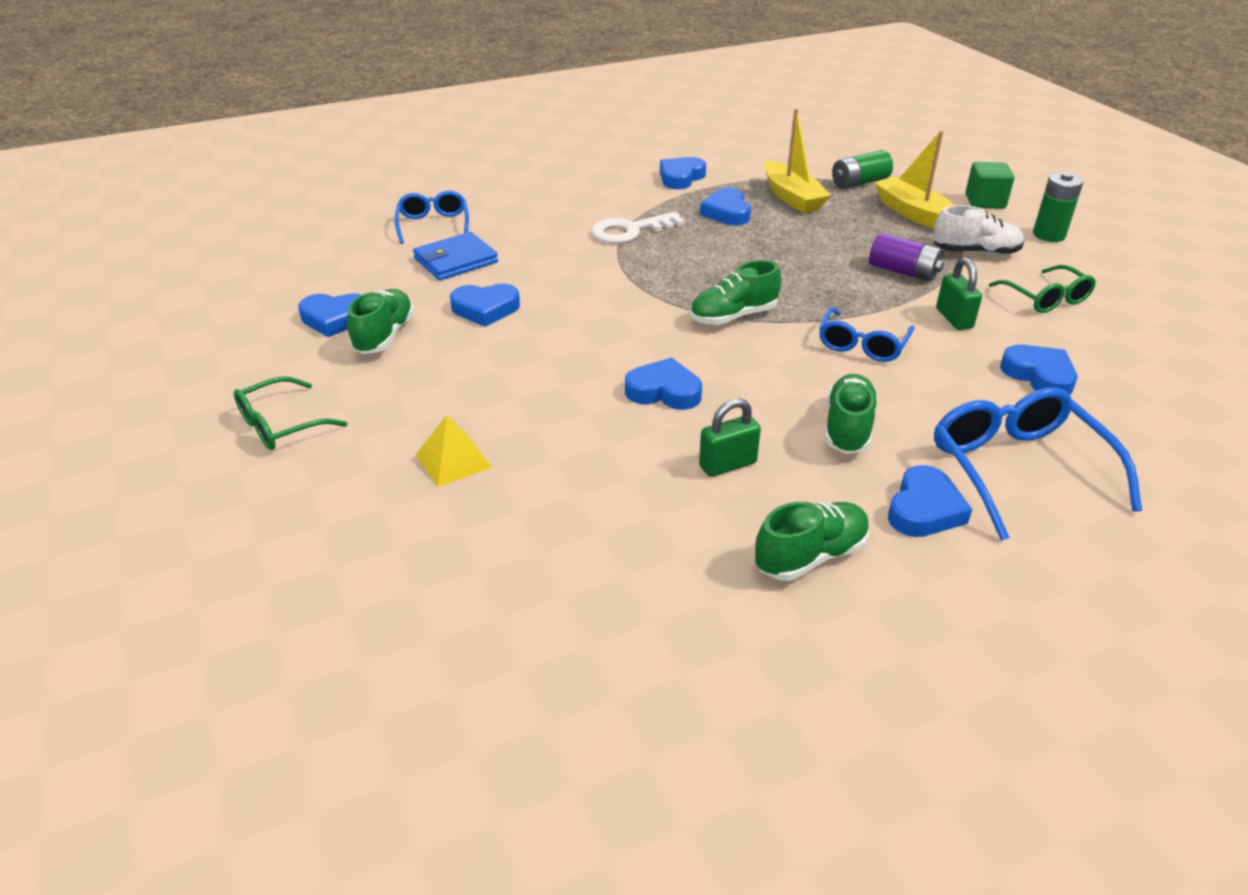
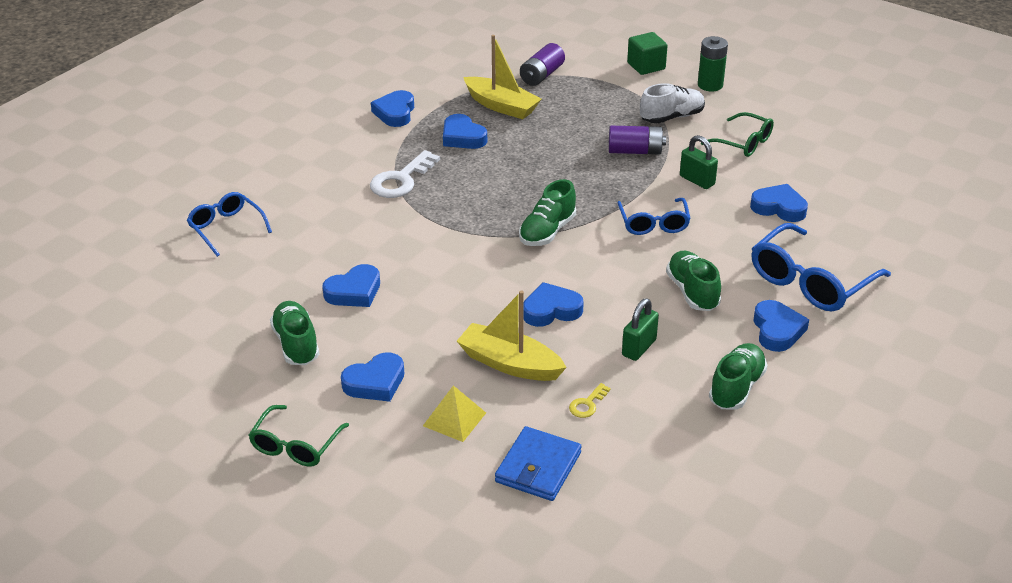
camera: 30 degrees left, 0 degrees up
blue heart [298,293,361,337] -> blue heart moved to [341,352,404,402]
blue wallet [413,232,498,280] -> blue wallet moved to [495,426,582,501]
green battery [832,150,893,189] -> purple battery [520,43,565,86]
yellow boat [875,131,954,229] -> yellow boat moved to [457,290,567,381]
blue glasses [934,387,1142,541] -> blue glasses turned 90 degrees counterclockwise [751,223,891,311]
none -> yellow key [569,383,611,418]

